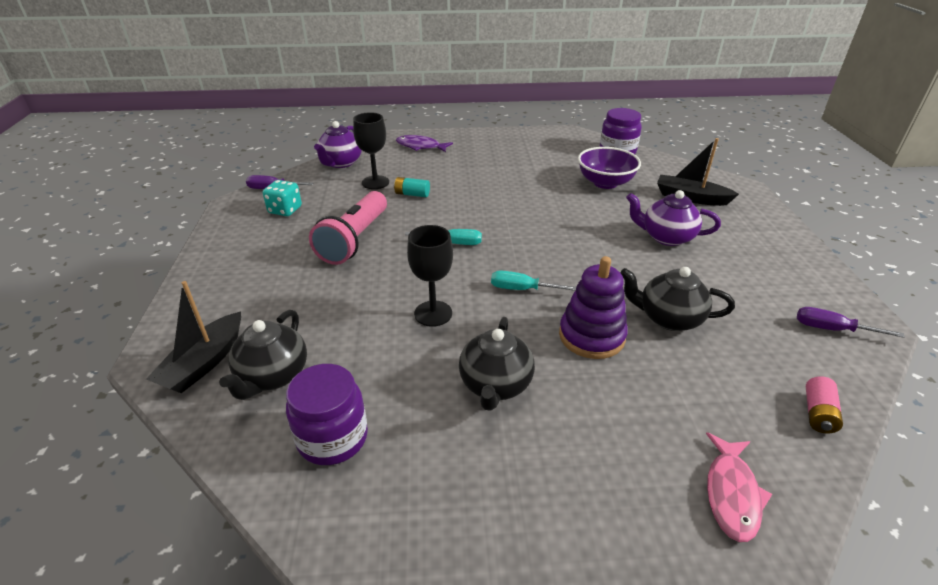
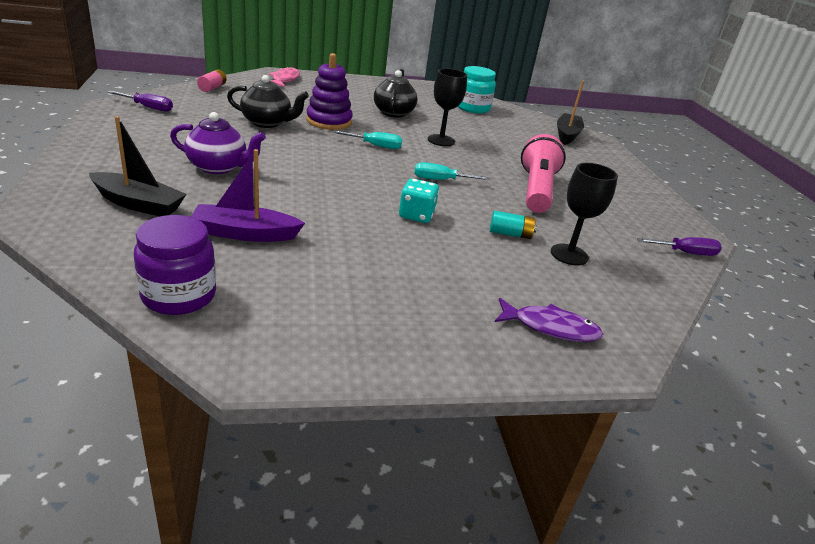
camera: 170 degrees right, 5 degrees down
black teapot [219,310,307,400] -> none
turquoise dice [263,180,302,216] -> turquoise dice moved to [399,178,439,223]
purple jar [286,364,368,465] -> turquoise jar [458,66,496,114]
purple teapot [314,121,362,168] -> none
purple bowl [578,147,641,189] -> purple boat [191,149,305,242]

